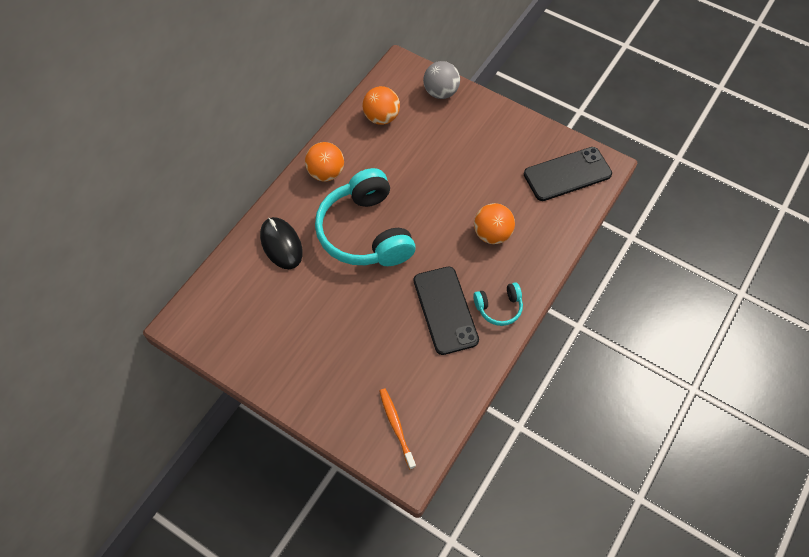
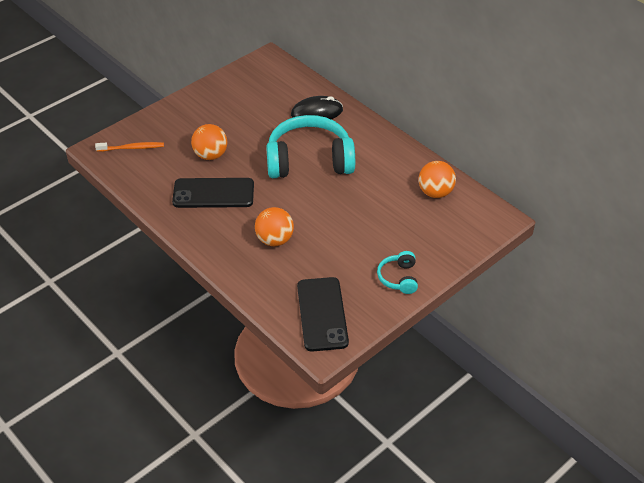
camera: 105 degrees right, 15 degrees down
orange ball [305,142,344,182] -> orange ball moved to [191,124,227,160]
grey ball [423,61,460,99] -> none
turquoise headphones [473,282,523,326] -> turquoise headphones moved to [377,251,418,294]

